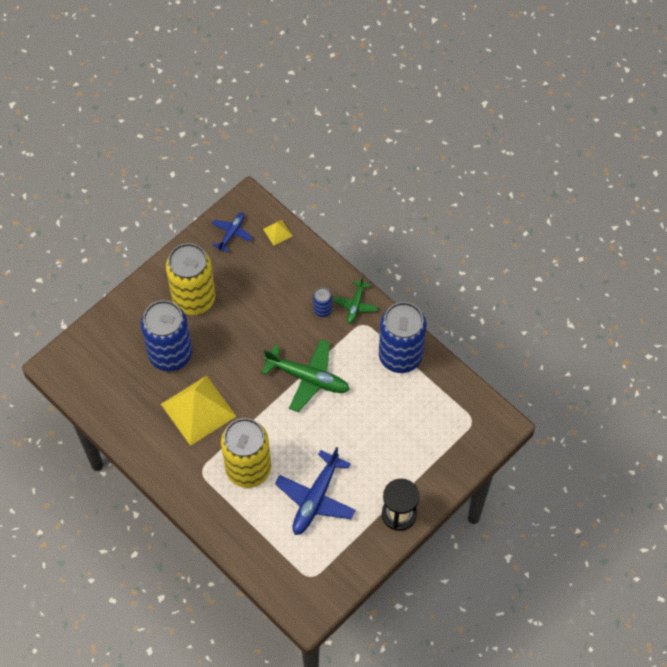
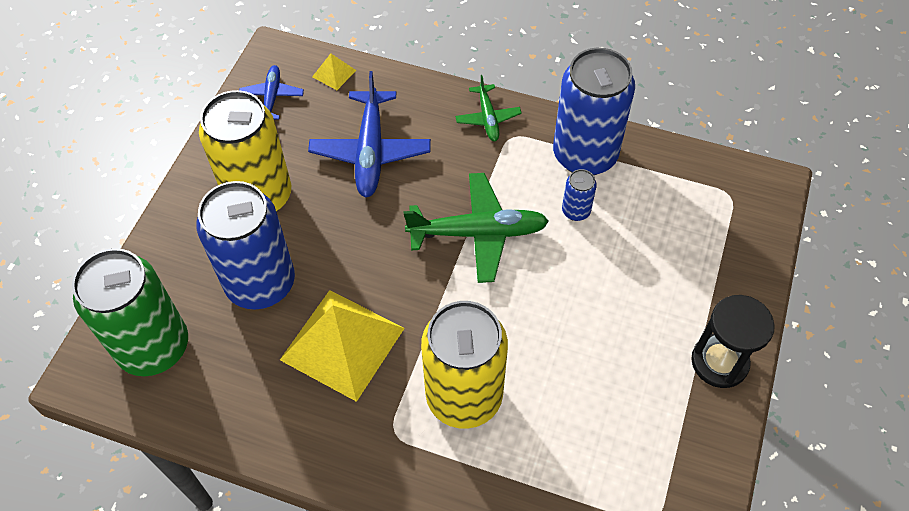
camera: 25 degrees left, 5 degrees down
blue plane [275,447,356,535] -> blue plane moved to [308,71,431,197]
blue can [313,287,332,317] -> blue can moved to [562,169,597,221]
none -> green can [72,248,188,376]

